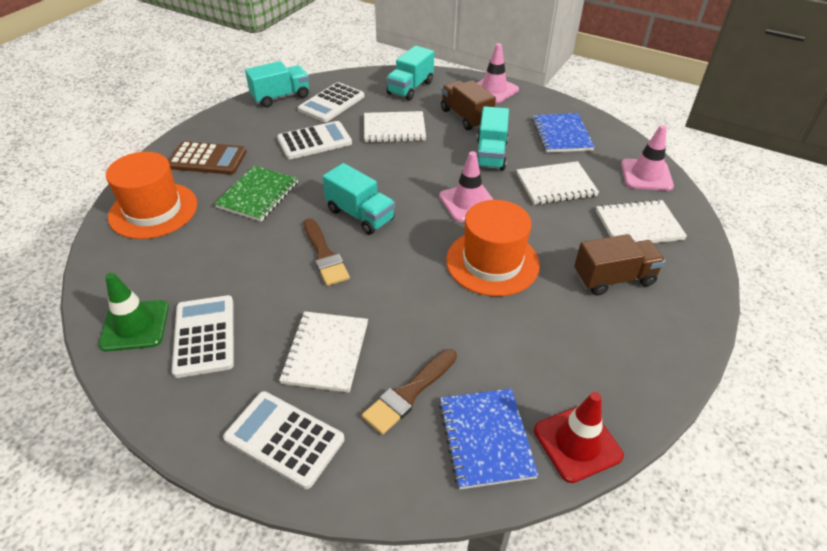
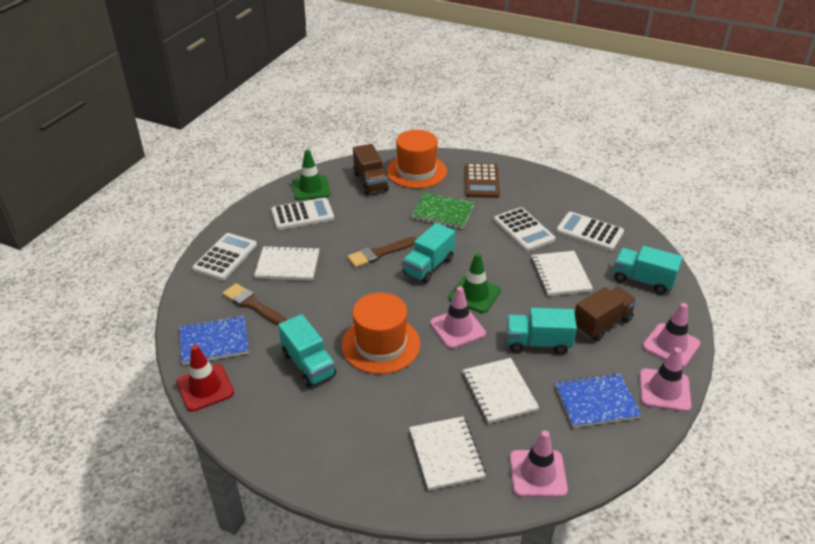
camera: 85 degrees right, 5 degrees down
turquoise truck [245,61,309,108] -> turquoise truck moved to [278,314,336,387]
brown truck [574,234,665,296] -> brown truck moved to [353,144,389,195]
none -> green traffic cone [449,253,501,313]
none -> pink traffic cone [639,347,691,412]

